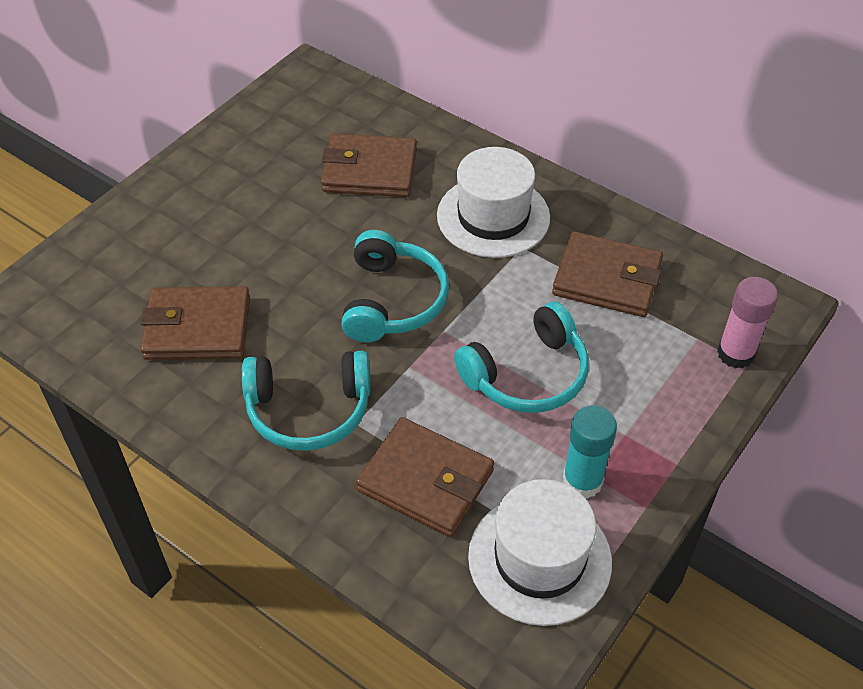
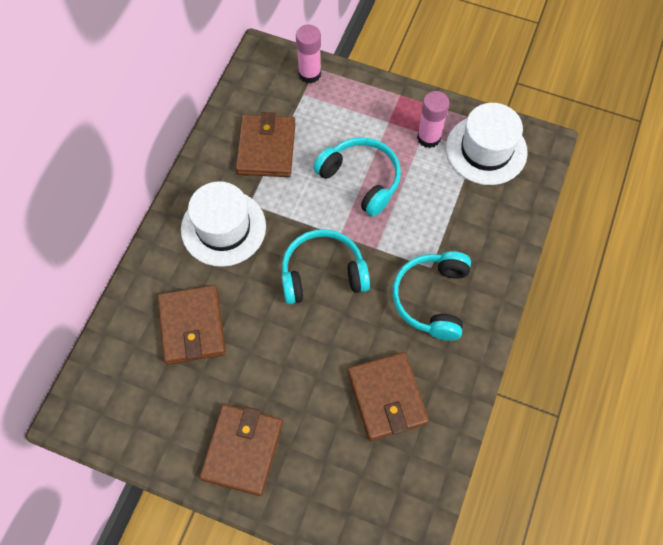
camera: 105 degrees left, 15 degrees up
turquoise headphones [242,351,370,451] -> turquoise headphones turned 150 degrees counterclockwise [392,251,471,341]
brown wallet [356,417,494,537] -> brown wallet moved to [200,404,283,496]
turquoise glue stick [563,405,617,499] -> pink glue stick [417,91,450,148]

